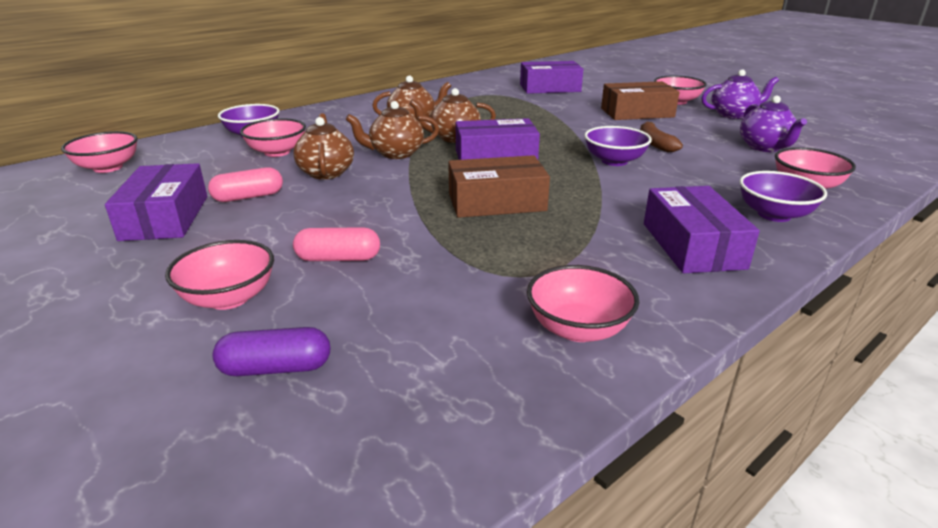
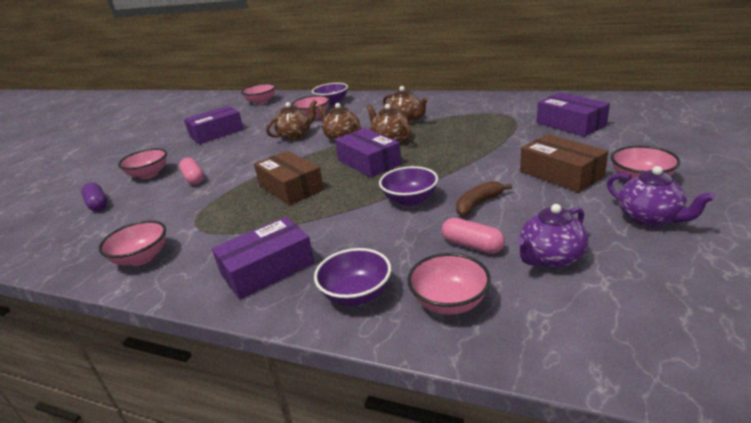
camera: 65 degrees right, 0 degrees up
pink capsule [208,167,283,202] -> pink capsule moved to [442,218,505,254]

